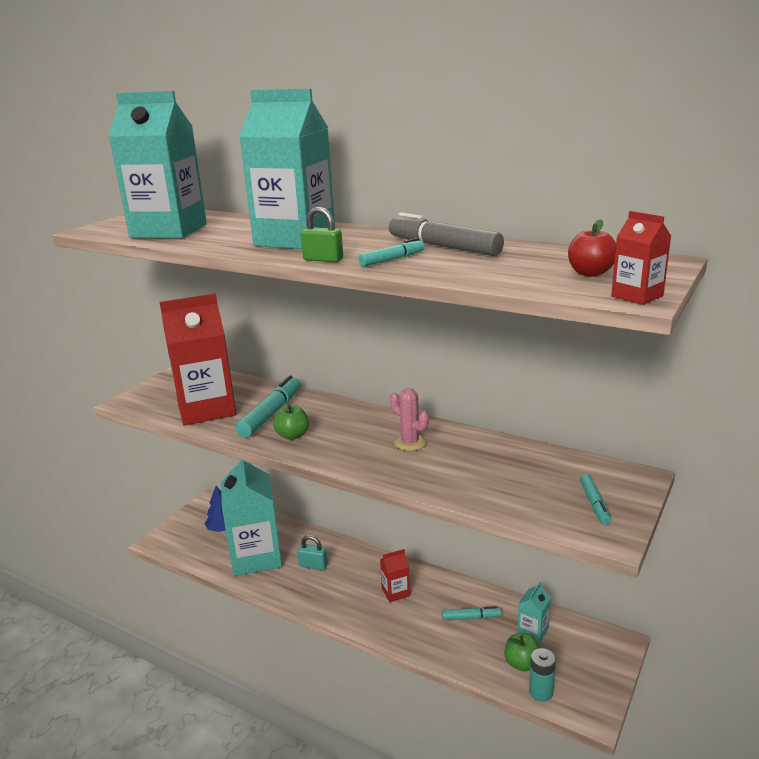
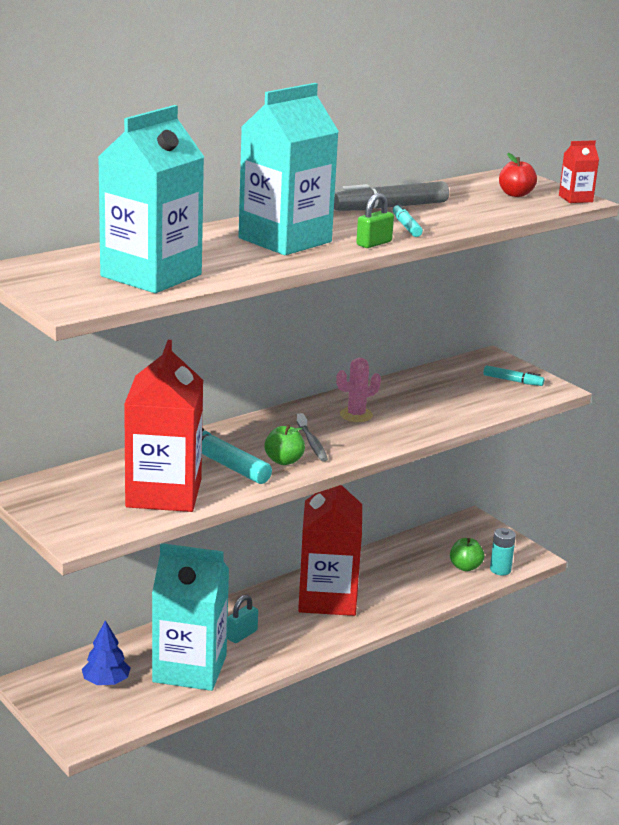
camera: 70 degrees left, 0 degrees up
red carton [380,549,410,602] -> red carton [298,485,362,616], size x2.31
turquoise marker [442,606,501,620] -> none
turquoise carton [517,582,551,643] -> none
none -> grey toothbrush [296,413,328,462]

